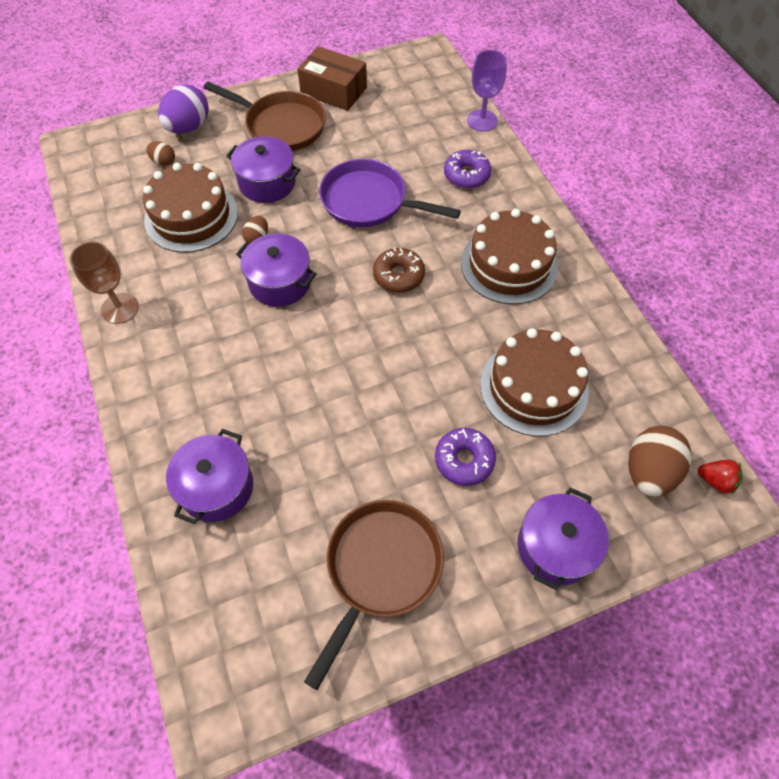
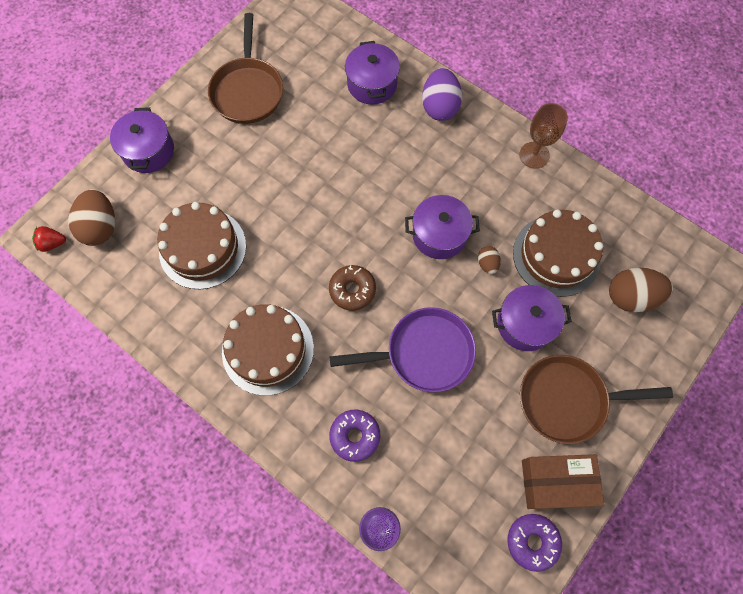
camera: 150 degrees right, 10 degrees up
brown egg [146,141,175,166] -> brown egg [609,267,673,312], size x1.95
purple egg [158,84,209,134] -> purple egg moved to [422,68,462,121]
purple donut [435,428,496,486] -> purple donut moved to [507,514,562,572]

